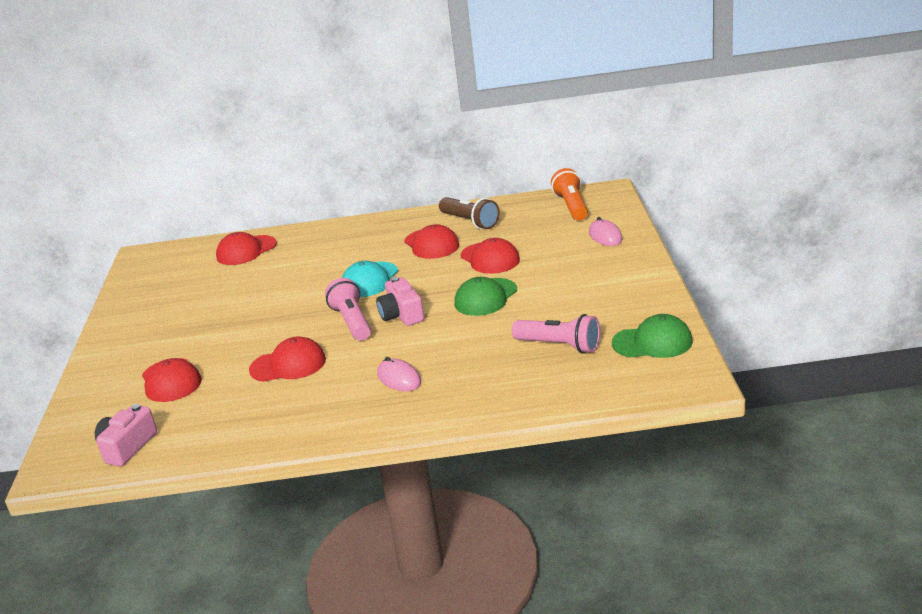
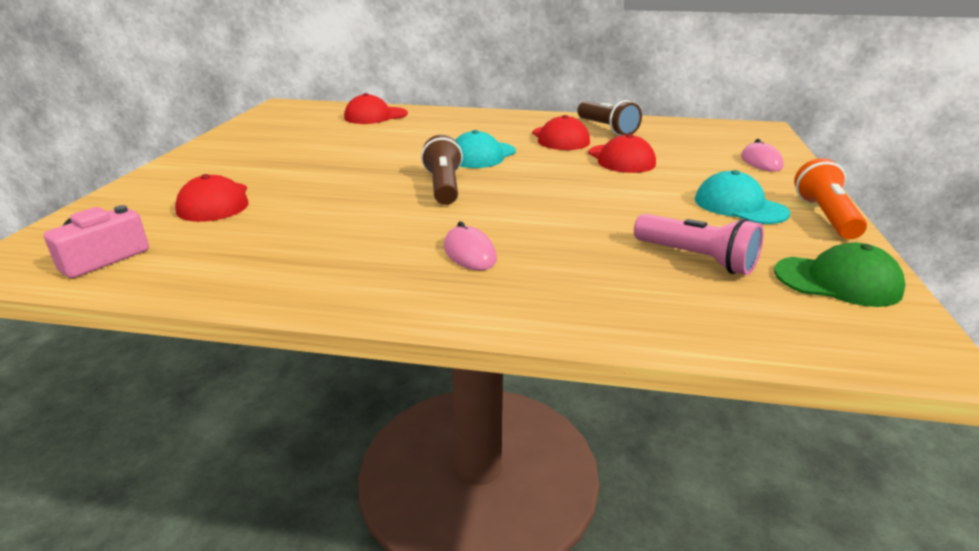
camera: 10 degrees right, 0 degrees up
red cap [249,336,326,382] -> none
pink flashlight [325,278,371,341] -> brown flashlight [421,135,463,205]
pink camera [376,277,424,326] -> none
green cap [455,277,517,316] -> none
orange flashlight [551,168,588,220] -> orange flashlight moved to [794,158,867,239]
none -> turquoise cap [695,170,790,224]

